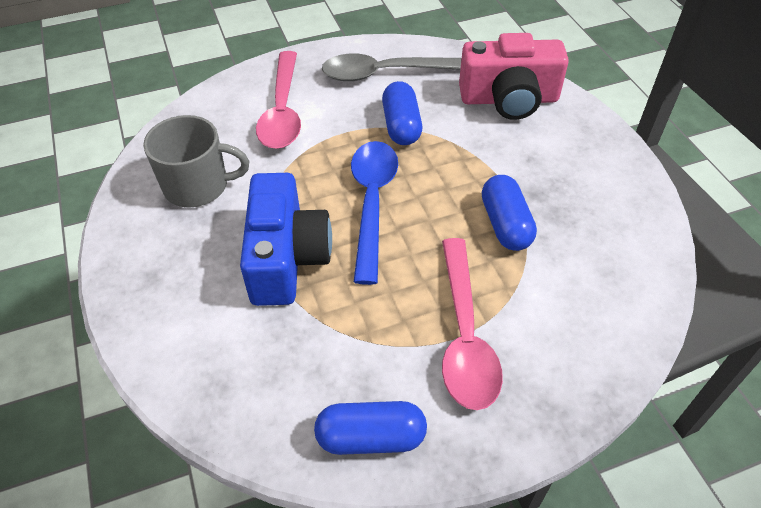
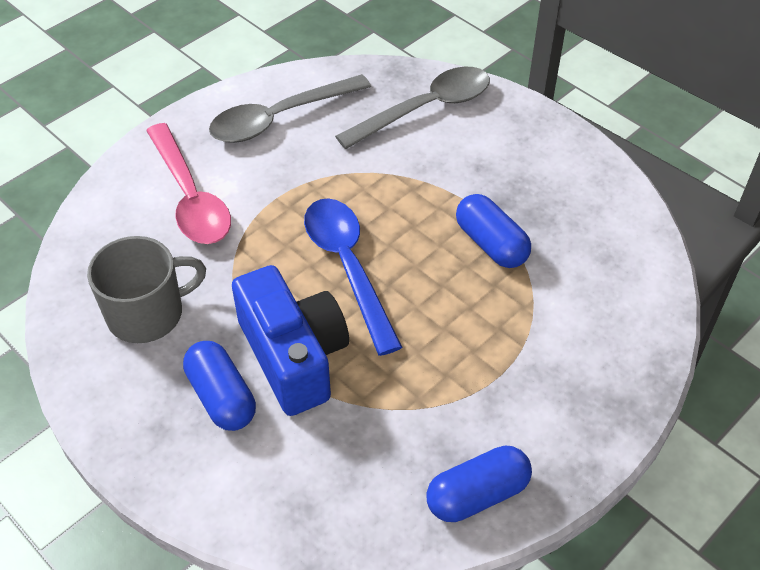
camera: 25 degrees left, 0 degrees up
blue capsule [382,81,422,145] -> blue capsule moved to [183,341,256,431]
pink spoon [442,238,503,410] -> none
pink camera [459,33,569,120] -> grey spoon [335,67,490,149]

